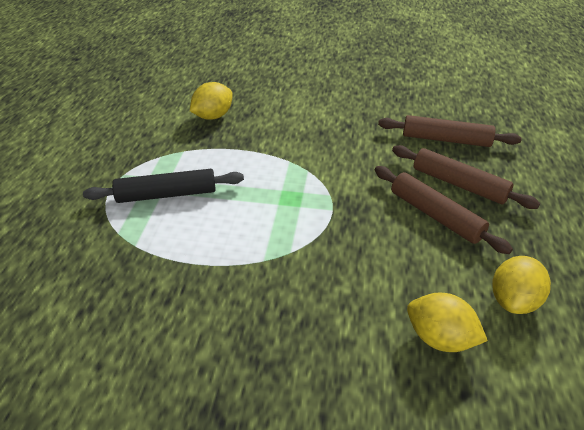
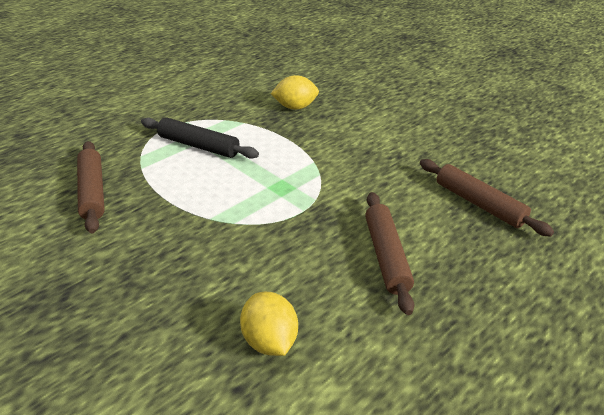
camera: 35 degrees right, 5 degrees down
brown rolling pin [392,145,540,209] -> brown rolling pin moved to [77,141,105,233]
yellow lemon [492,256,551,314] -> none

